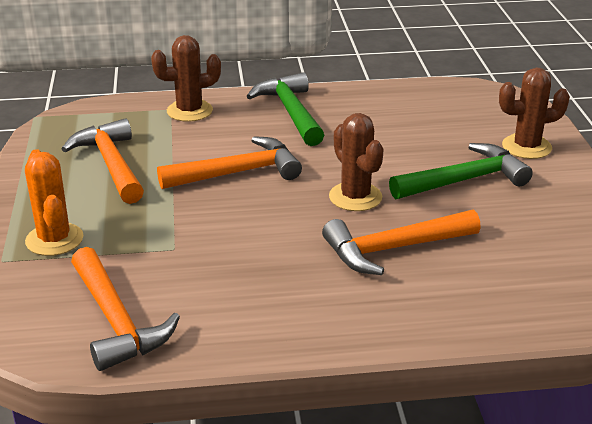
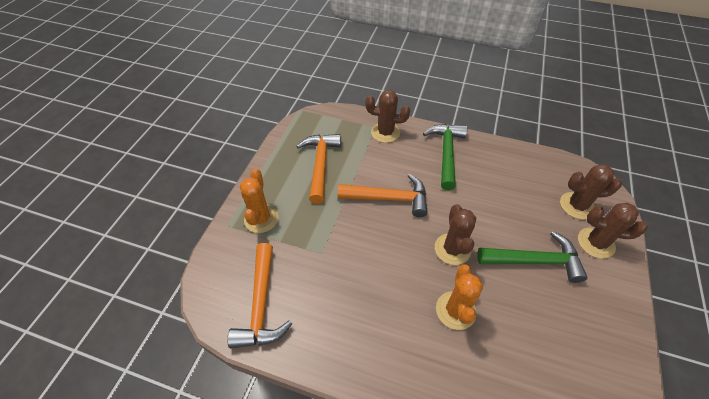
camera: 25 degrees right, 20 degrees up
orange hammer [322,210,481,275] -> orange cactus [436,264,483,330]
none -> brown cactus [560,164,622,219]

